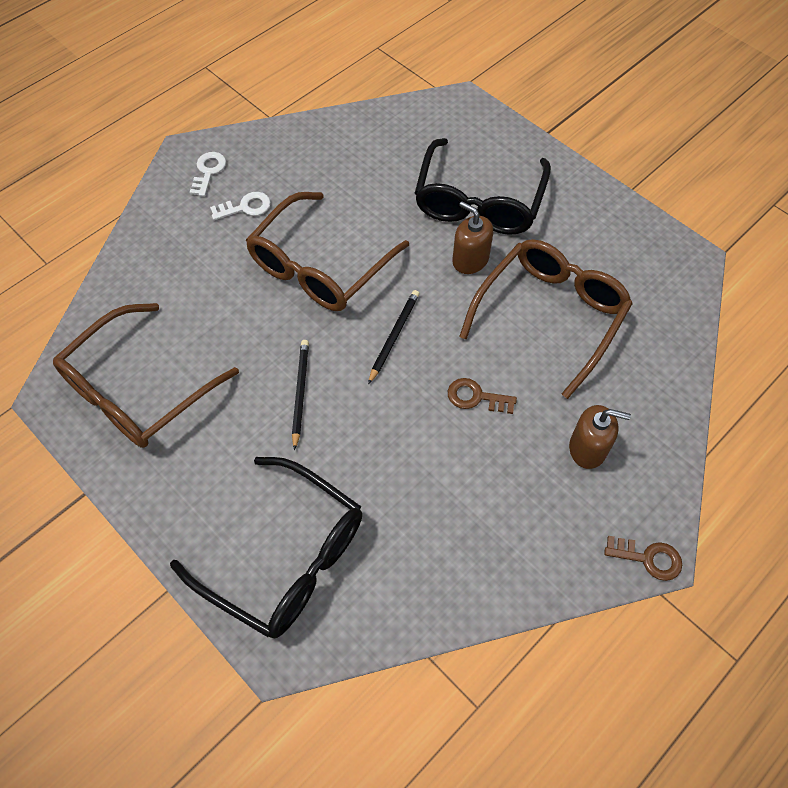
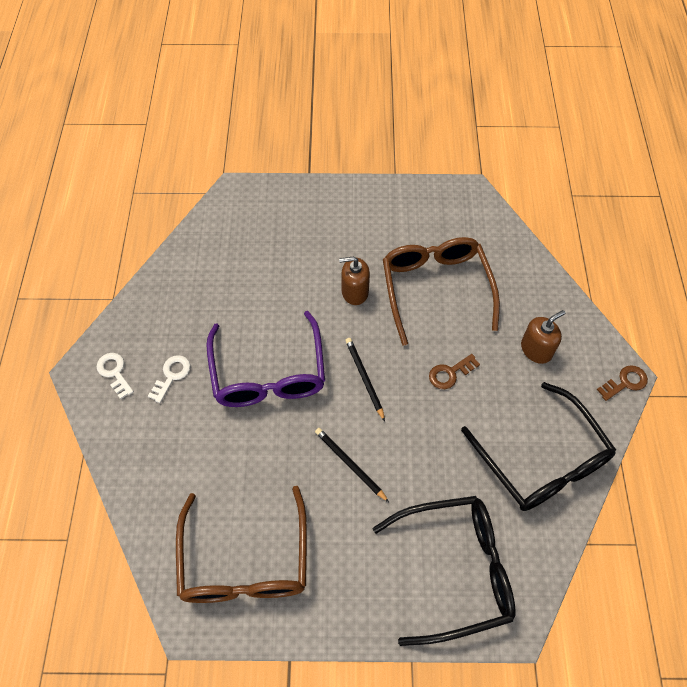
camera: 45 degrees left, 0 degrees up
brown glasses [246,192,409,311] -> purple glasses [206,311,325,407]
black glasses [415,138,551,235] -> black glasses moved to [461,382,616,511]

